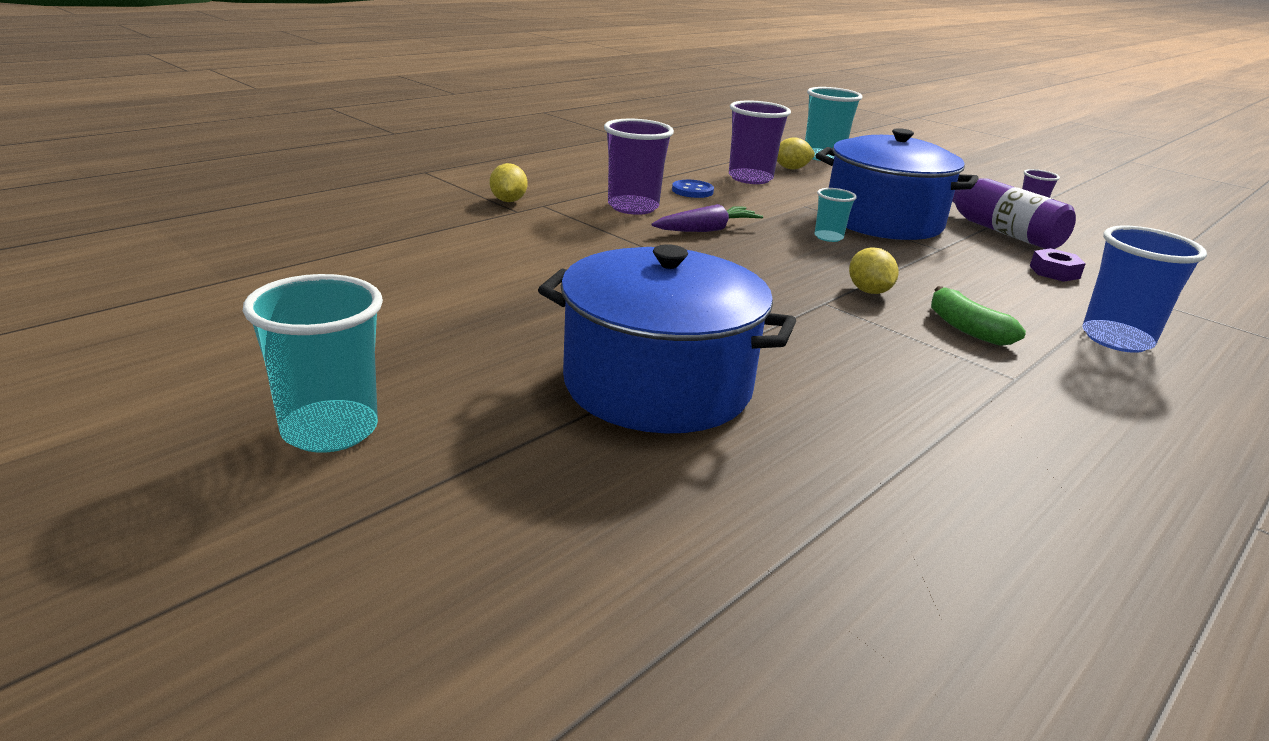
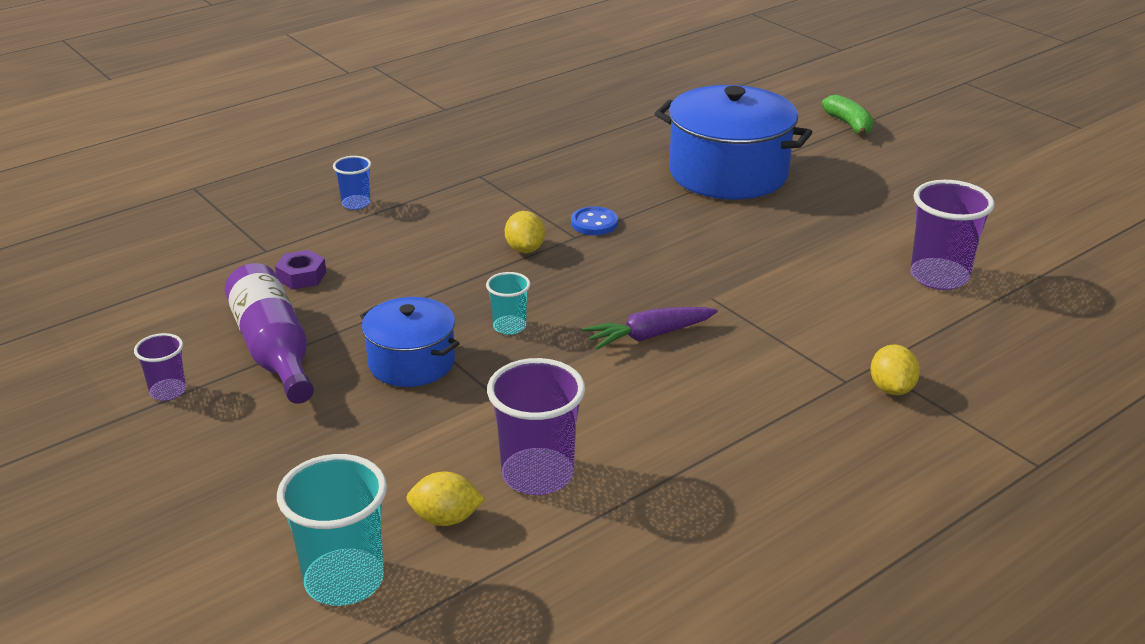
camera: 170 degrees left, 5 degrees up
turquoise cup [243,274,383,453] -> none
purple cup [604,119,674,215] -> purple cup moved to [910,180,995,290]
blue button [672,180,714,198] -> blue button moved to [571,206,618,235]
blue pot [816,128,979,240] -> blue pot [360,297,460,387], size x0.58
green banana [931,286,1026,346] -> green banana moved to [822,95,874,137]
blue cup [1083,226,1207,353] -> blue cup [333,156,371,210], size x0.54

